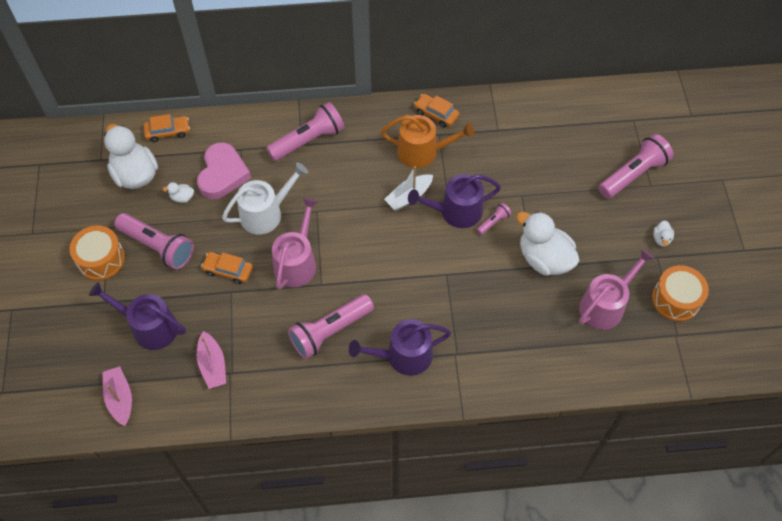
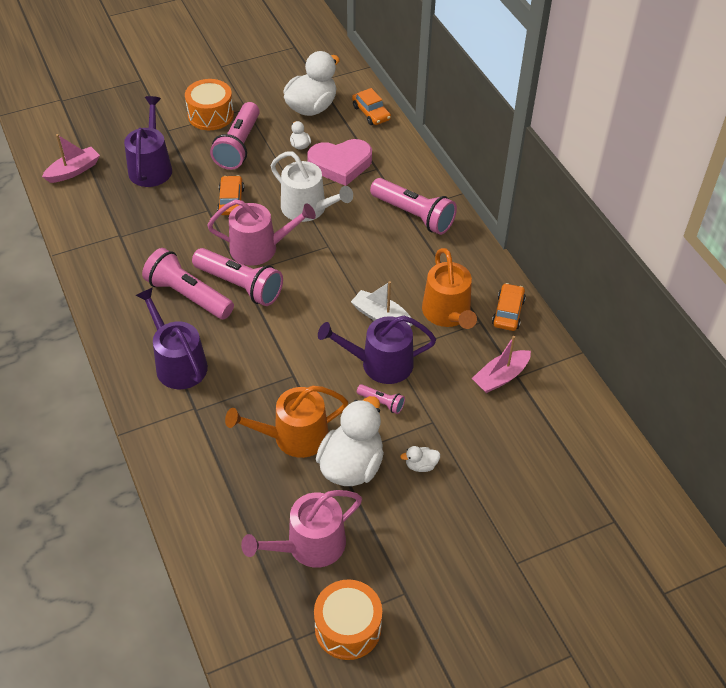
camera: 70 degrees right, 10 degrees down
pink boat [197,331,226,389] -> pink boat moved to [472,336,531,393]
purple watering can [408,174,501,228] -> purple watering can turned 60 degrees counterclockwise [318,316,436,384]
pink watering can [579,249,655,330] -> pink watering can turned 120 degrees clockwise [241,490,362,568]
pink flashlight [598,134,673,199] -> pink flashlight moved to [192,248,283,306]
white duck [653,220,674,247] -> white duck moved to [400,446,440,472]
none -> orange watering can [225,386,348,458]

